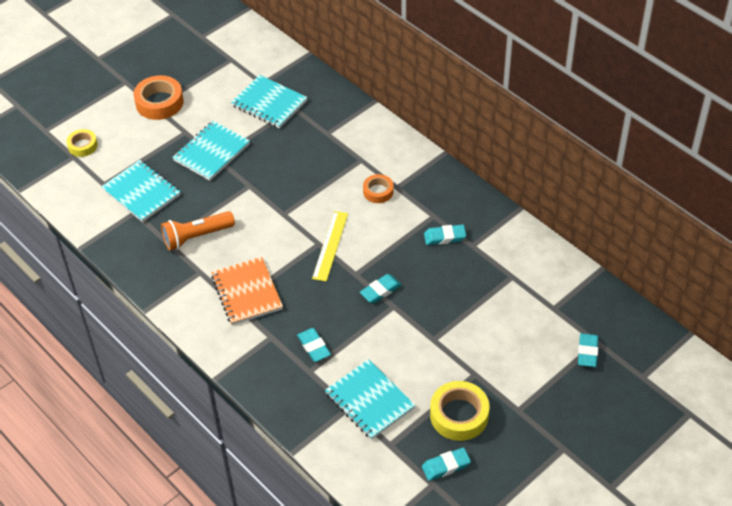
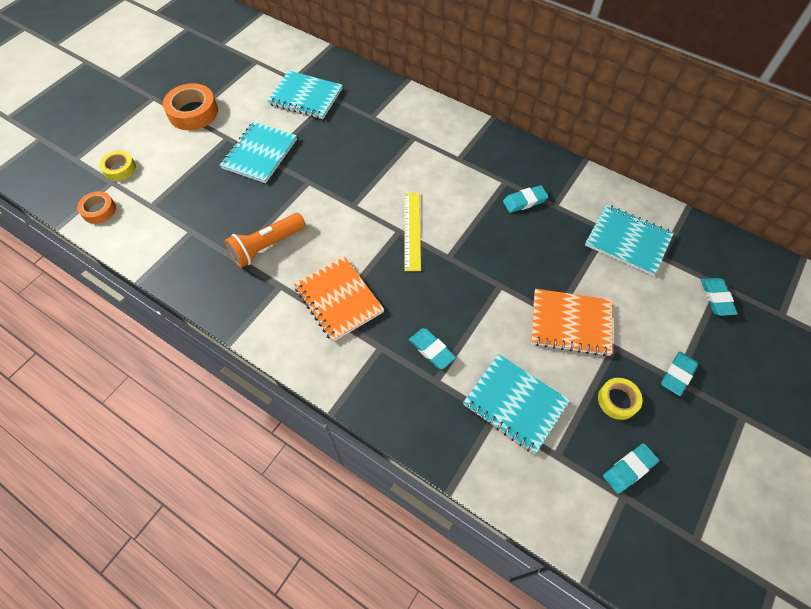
camera: 15 degrees left, 10 degrees up
turquoise notebook [101,160,181,222] -> turquoise notebook moved to [585,204,674,276]
turquoise eraser [360,274,402,303] -> turquoise eraser moved to [661,352,698,396]
orange tape [363,174,394,203] -> orange tape moved to [77,191,116,224]
yellow tape [430,381,490,441] -> yellow tape [598,378,643,420], size x0.60
none -> orange notebook [531,289,613,356]

